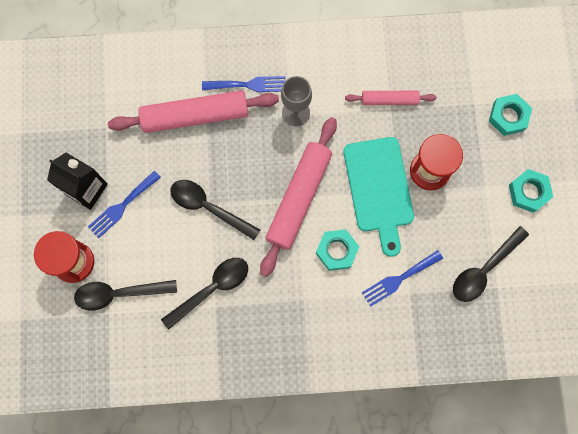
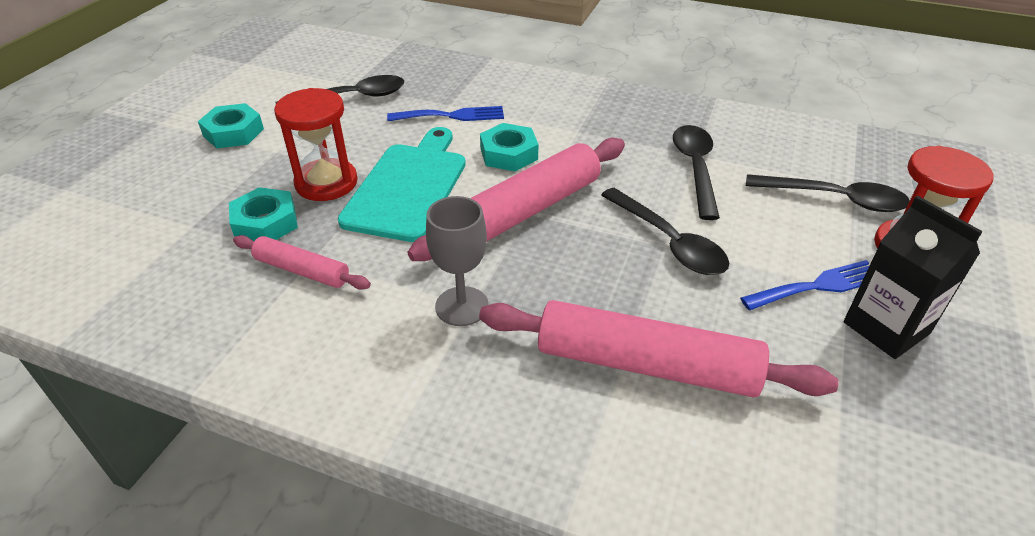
camera: 155 degrees left, 35 degrees down
black spoon [161,258,248,330] -> black spoon turned 105 degrees clockwise [673,125,720,220]
blue fork [202,76,286,92] -> none
turquoise nut [489,94,532,136] -> turquoise nut moved to [229,187,298,241]

